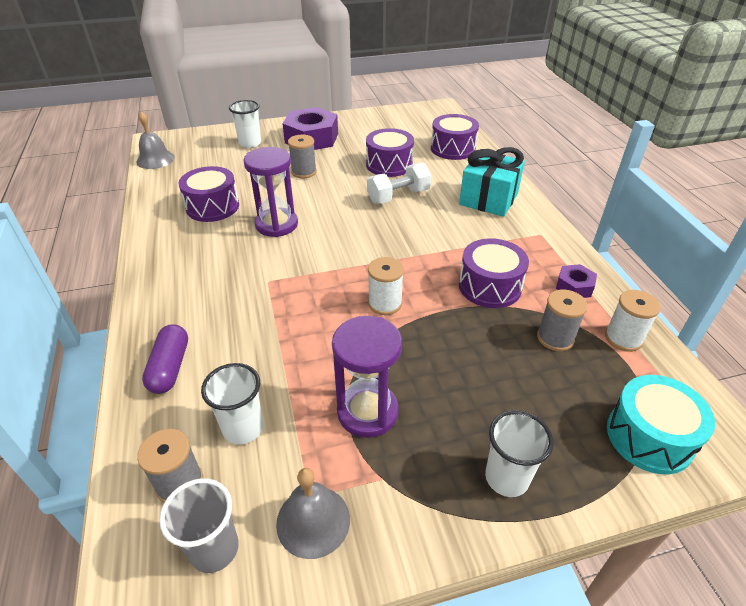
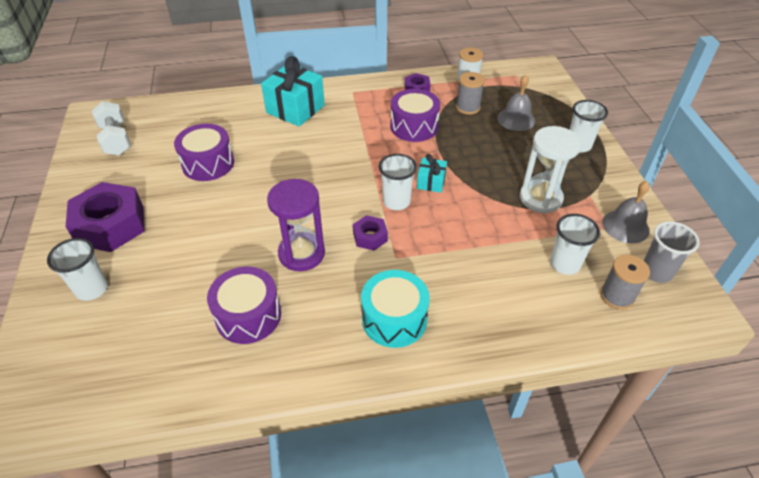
camera: 85 degrees left, 5 degrees up
grey bell [137,112,175,169] -> grey bell moved to [497,75,535,131]
purple capsule [142,324,188,394] -> none
grey spool [288,135,317,178] -> none
purple hourglass [332,316,402,438] -> white hourglass [520,126,582,214]
white dumbbell [367,162,431,204] -> white dumbbell moved to [92,101,131,155]
white spool [368,257,404,315] -> turquoise gift [417,154,447,193]
purple drum [431,114,479,160] -> none
turquoise drum [607,375,715,474] -> turquoise drum moved to [361,270,430,348]
none -> purple nut [353,215,388,251]
none -> white cup [379,154,417,210]

